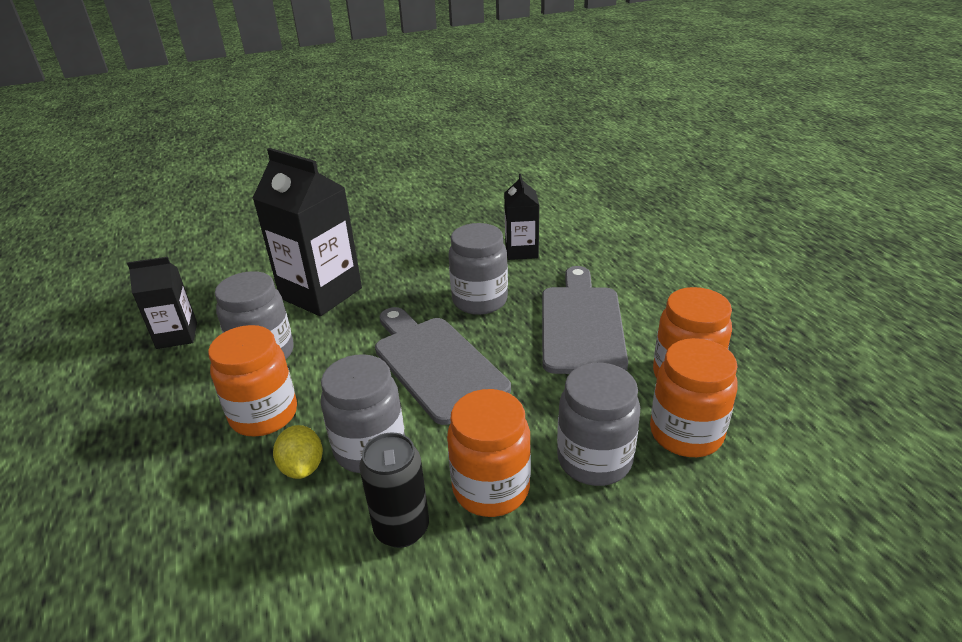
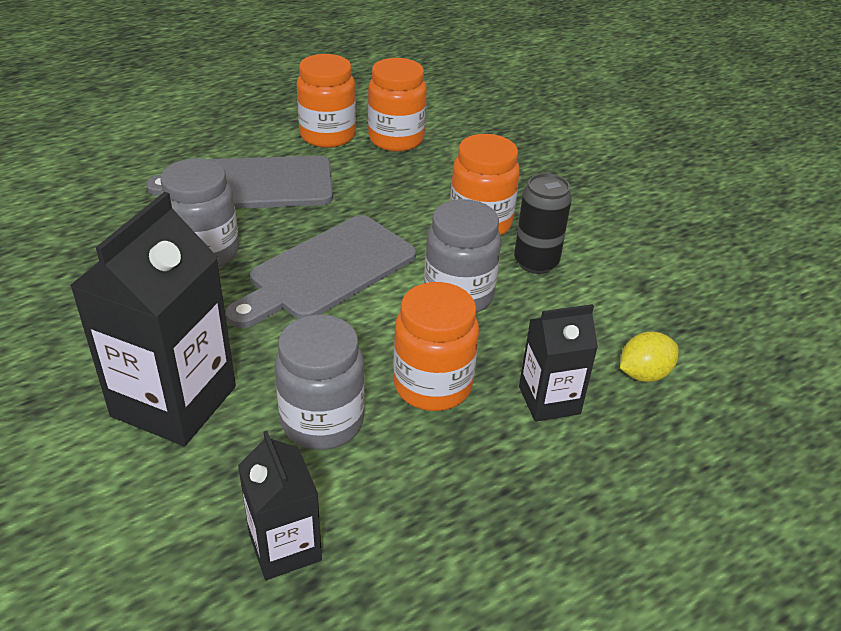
camera: 105 degrees left, 5 degrees up
yellow lemon [273,425,323,479] -> yellow lemon moved to [620,332,679,382]
black carton [504,174,540,260] -> black carton moved to [519,304,598,422]
grey jar [557,363,640,486] -> none

